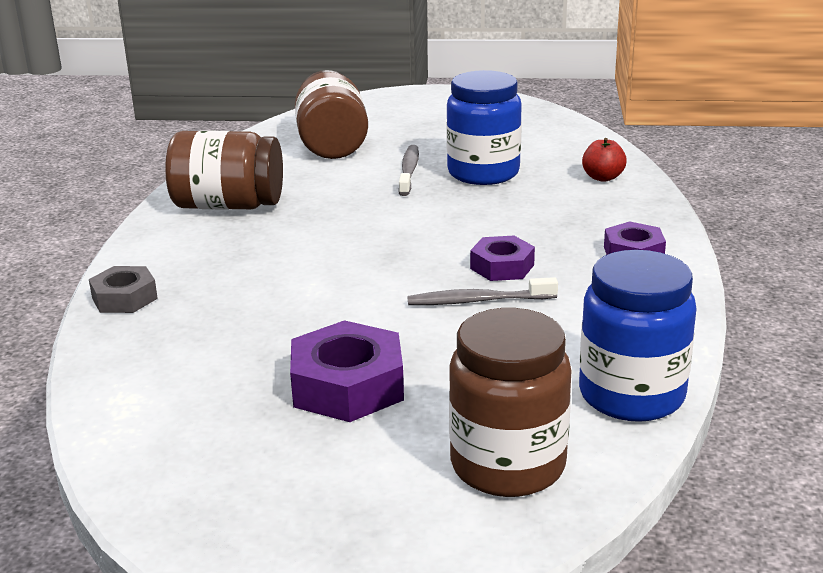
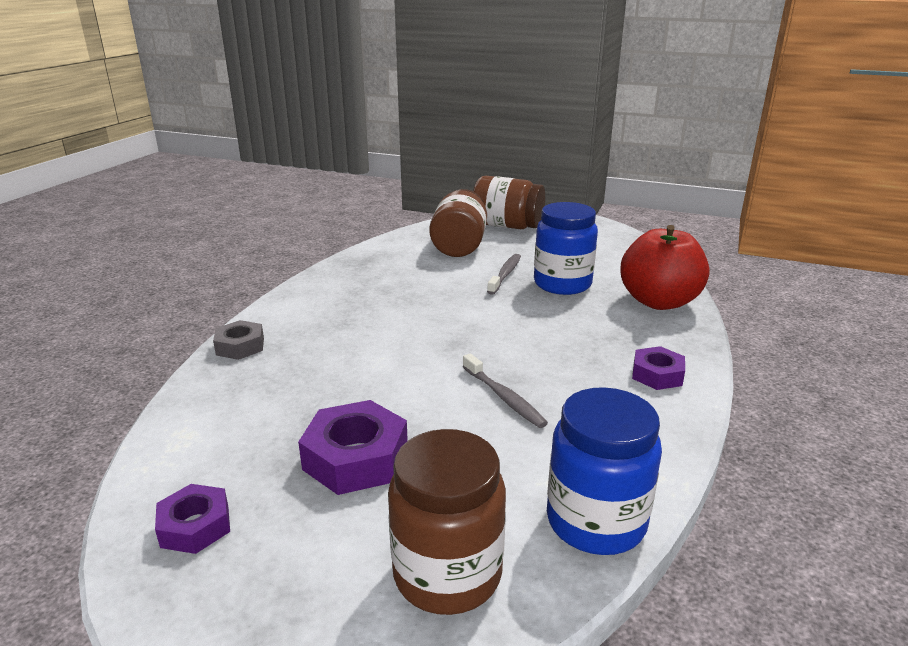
camera: 15 degrees right, 0 degrees up
brown jar [165,130,283,210] -> brown jar moved to [473,176,545,229]
grey toothbrush [407,277,558,305] -> grey toothbrush turned 135 degrees counterclockwise [463,353,548,428]
purple nut [470,236,535,281] -> purple nut moved to [155,484,230,554]
red apple [582,138,627,182] -> red apple [620,225,710,310], size x2.29

